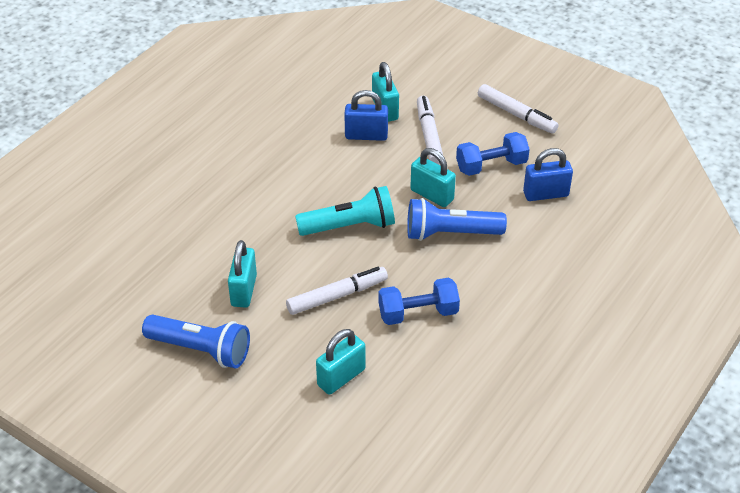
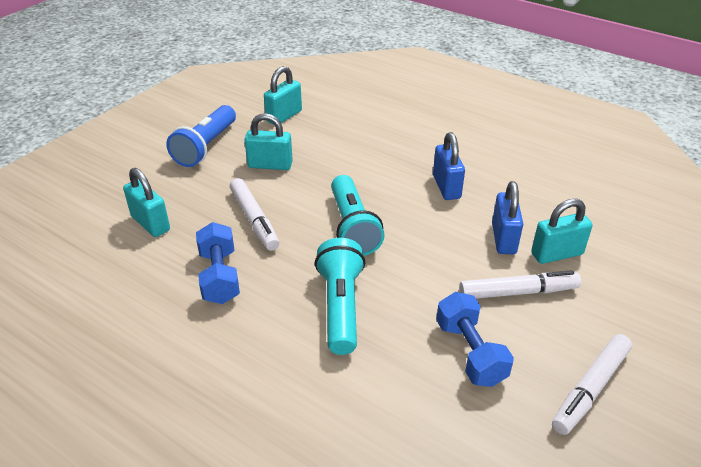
camera: 90 degrees right, 5 degrees down
blue flashlight [407,198,507,241] -> turquoise flashlight [315,238,365,355]
turquoise padlock [410,148,456,207] -> turquoise padlock moved to [264,66,302,125]
blue padlock [523,148,573,201] -> blue padlock moved to [433,132,465,200]

